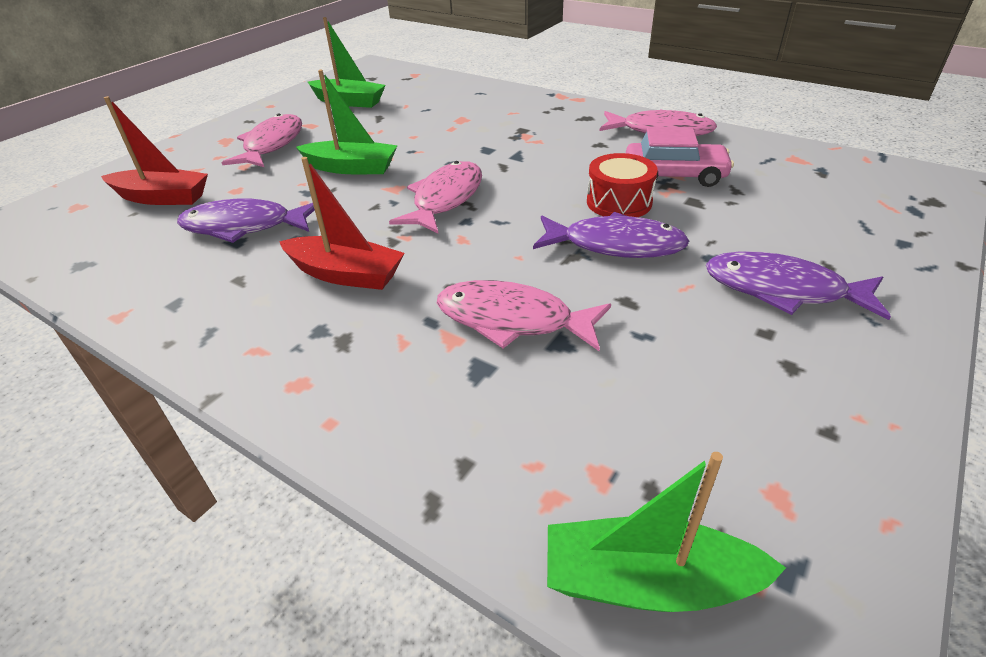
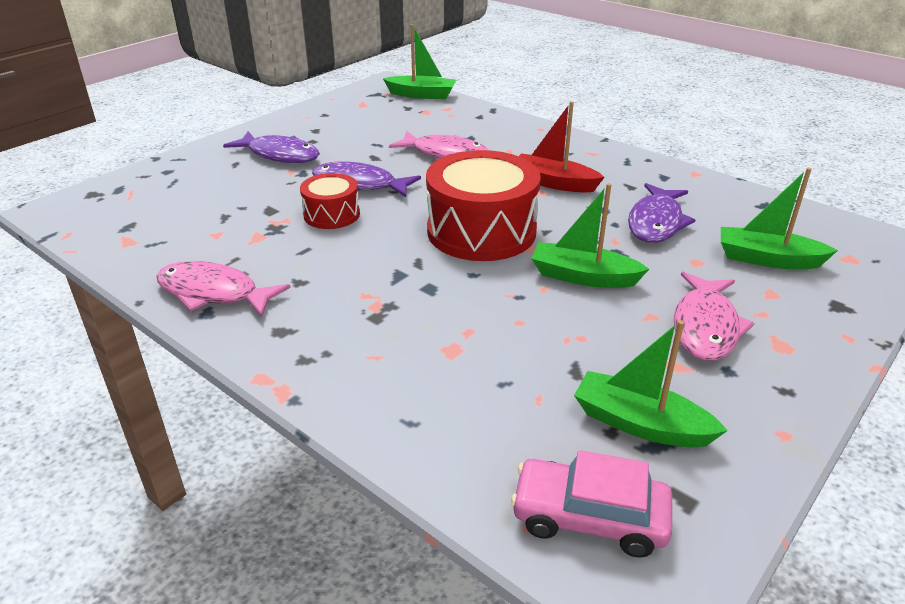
camera: 175 degrees left, 5 degrees down
red boat [101,96,208,205] -> green boat [721,168,838,269]
purple fish [177,198,315,243] -> purple fish turned 105 degrees clockwise [628,183,695,243]
pink fish [389,161,482,233] -> red drum [426,150,540,261]
pink car [626,128,734,187] -> pink car moved to [511,450,672,558]

